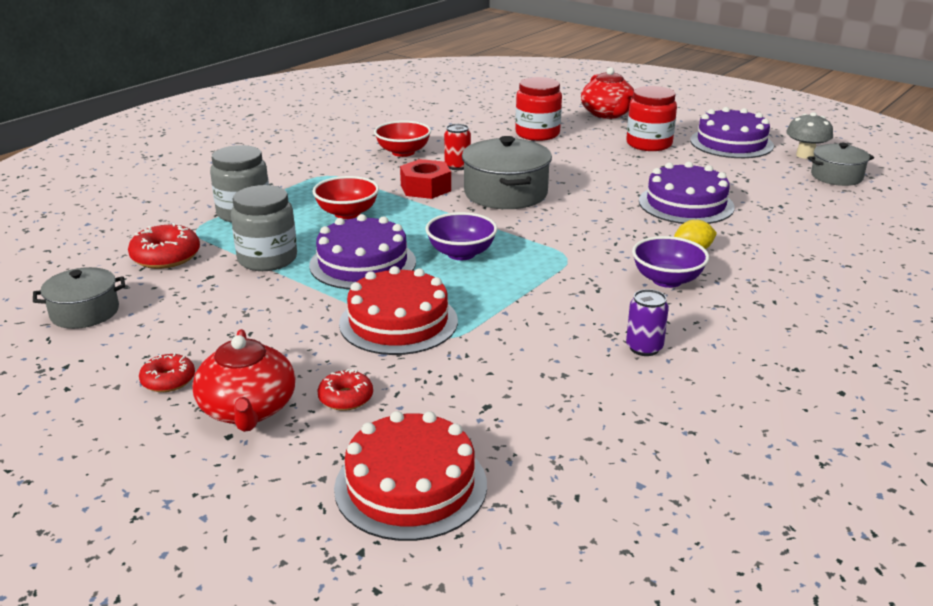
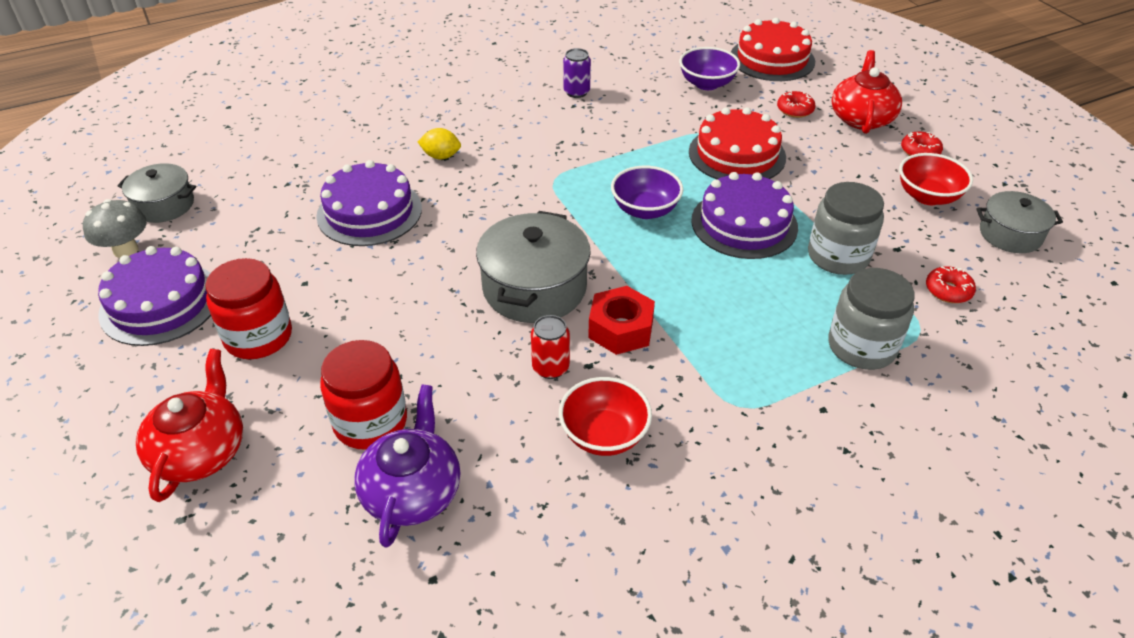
camera: 155 degrees left, 15 degrees up
red donut [128,223,200,269] -> red donut [926,266,976,303], size x0.63
red bowl [312,176,379,219] -> red bowl moved to [899,153,973,205]
purple bowl [632,236,709,288] -> purple bowl moved to [679,47,740,90]
none -> purple teapot [354,385,460,548]

